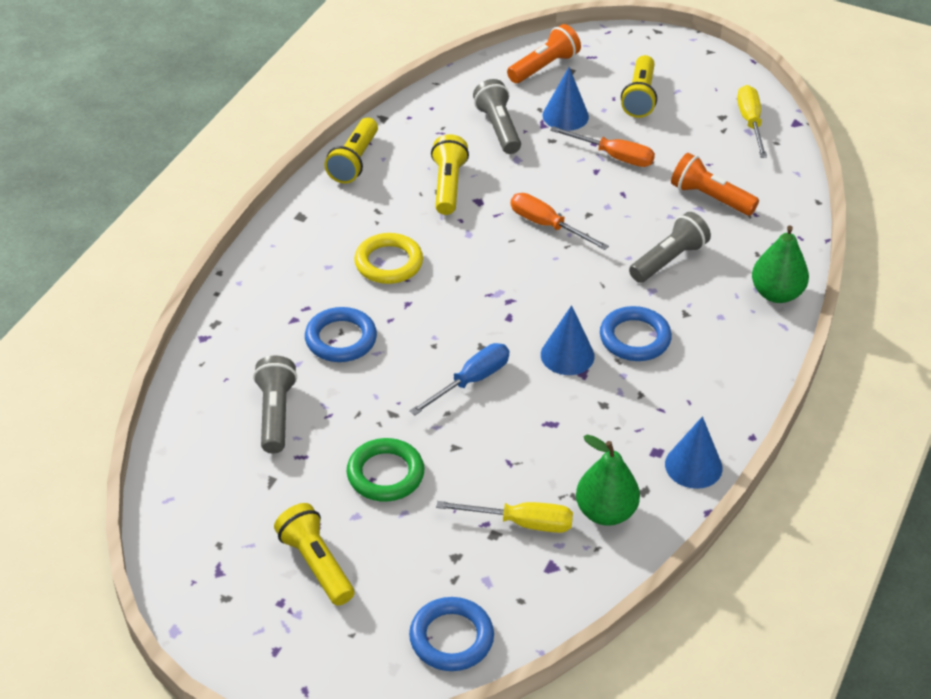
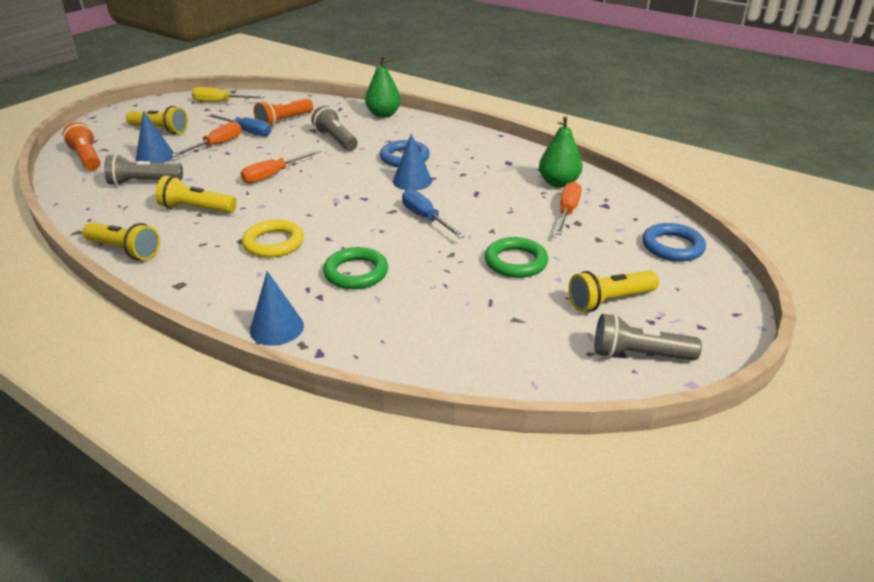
camera: 80 degrees left, 10 degrees down
grey flashlight [253,355,297,453] -> grey flashlight moved to [594,314,702,361]
blue ring [305,307,377,362] -> green ring [323,247,388,289]
yellow screwdriver [436,501,573,533] -> orange screwdriver [555,182,582,235]
blue cone [665,416,723,489] -> blue cone moved to [250,271,304,346]
none -> blue screwdriver [206,114,272,136]

